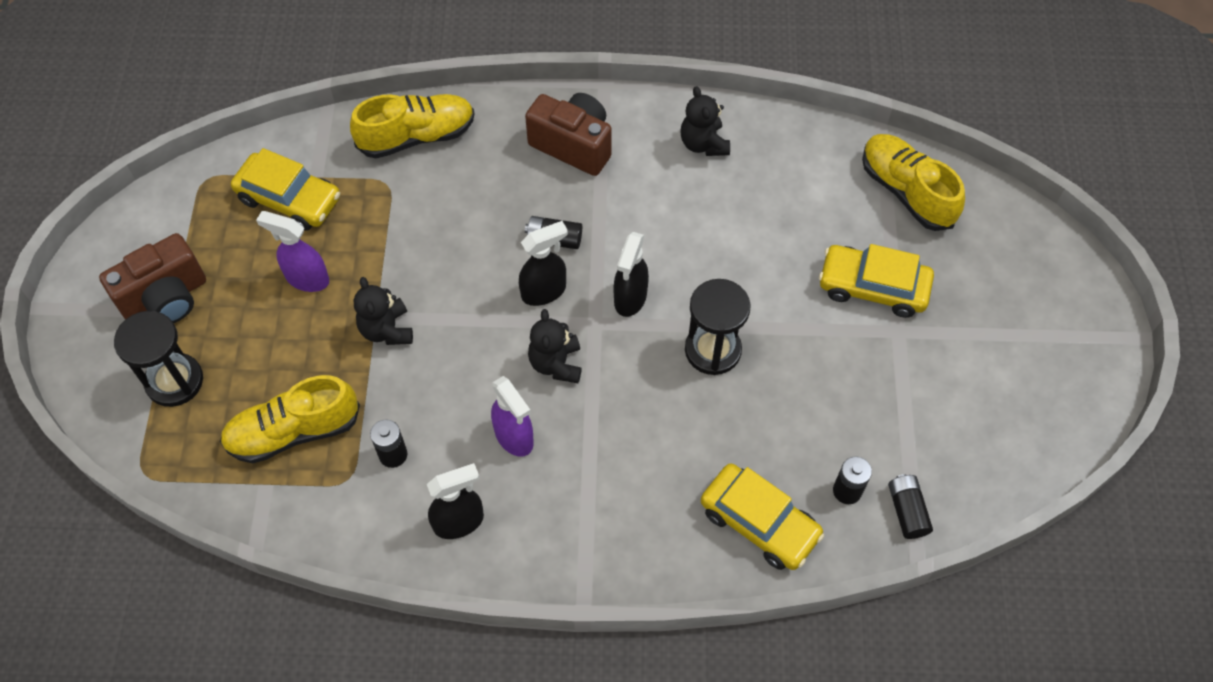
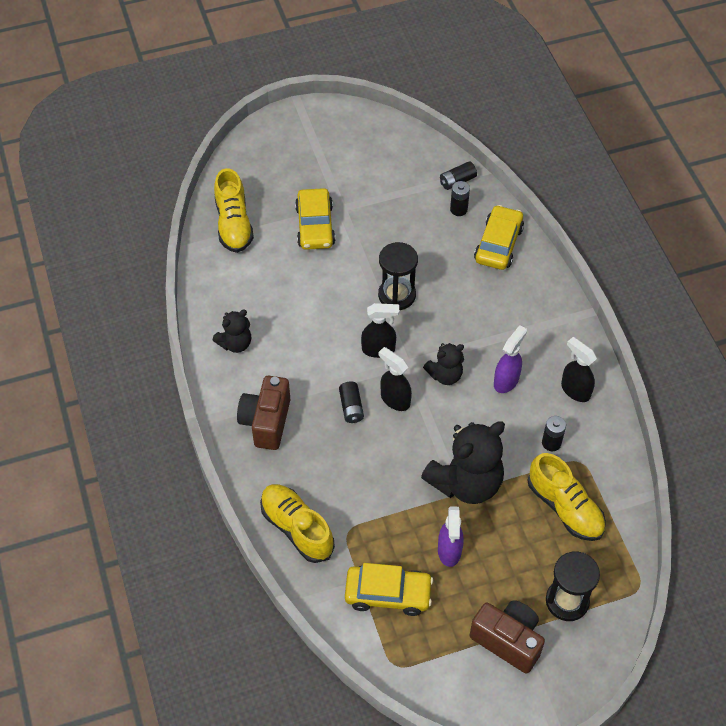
camera: 110 degrees left, 5 degrees down
yellow car [231,148,340,231] -> yellow car turned 90 degrees clockwise [345,563,433,616]
black teddy bear [354,277,413,345] -> black teddy bear [421,421,505,504], size x1.89
yellow shoe [862,134,965,231] -> yellow shoe turned 45 degrees counterclockwise [214,168,254,253]

